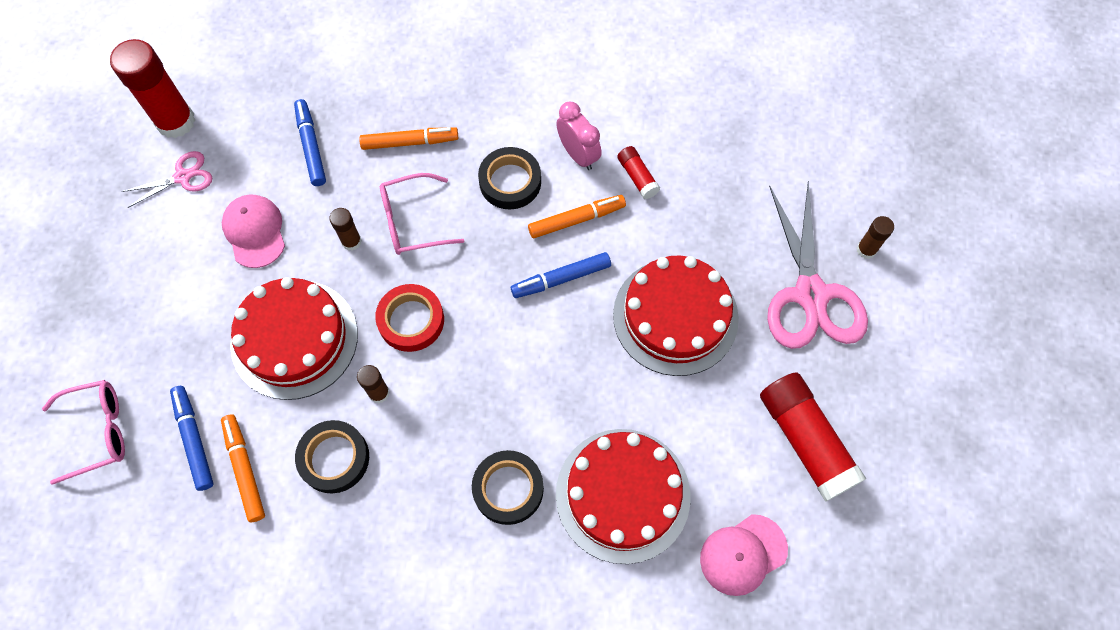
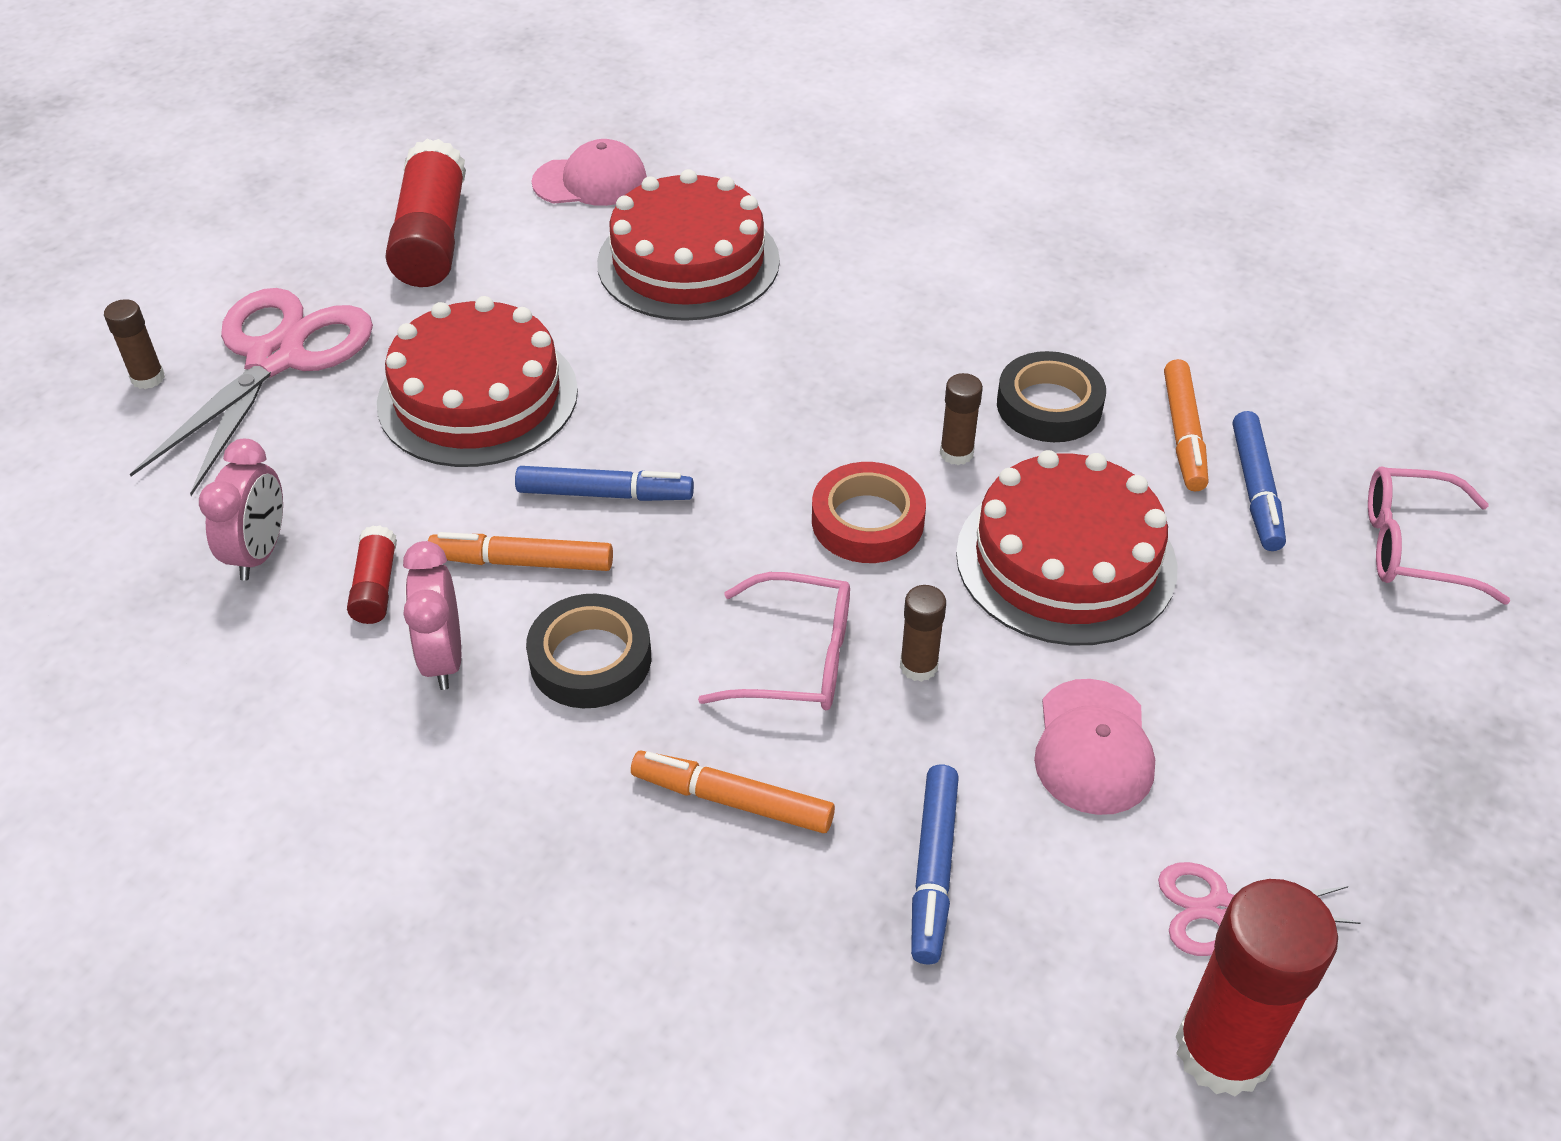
camera: 155 degrees left, 20 degrees down
black tape [472,450,544,525] -> none
none -> pink clock [199,439,283,581]

